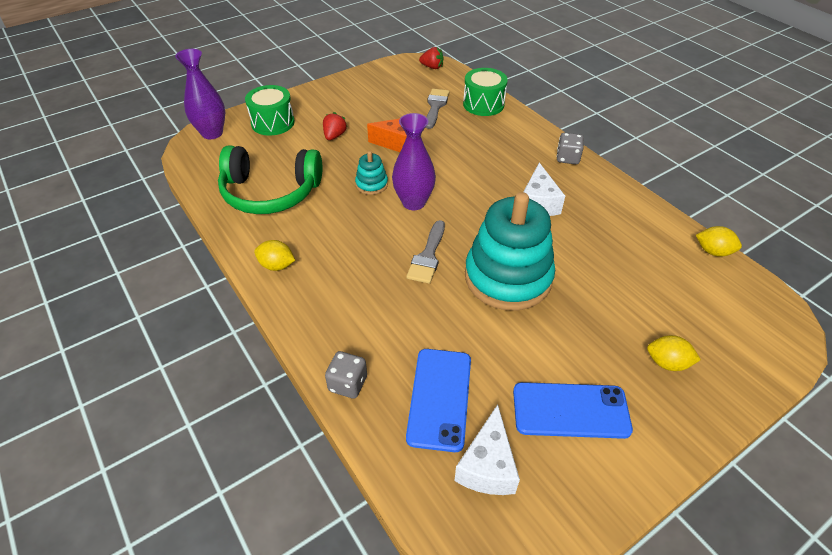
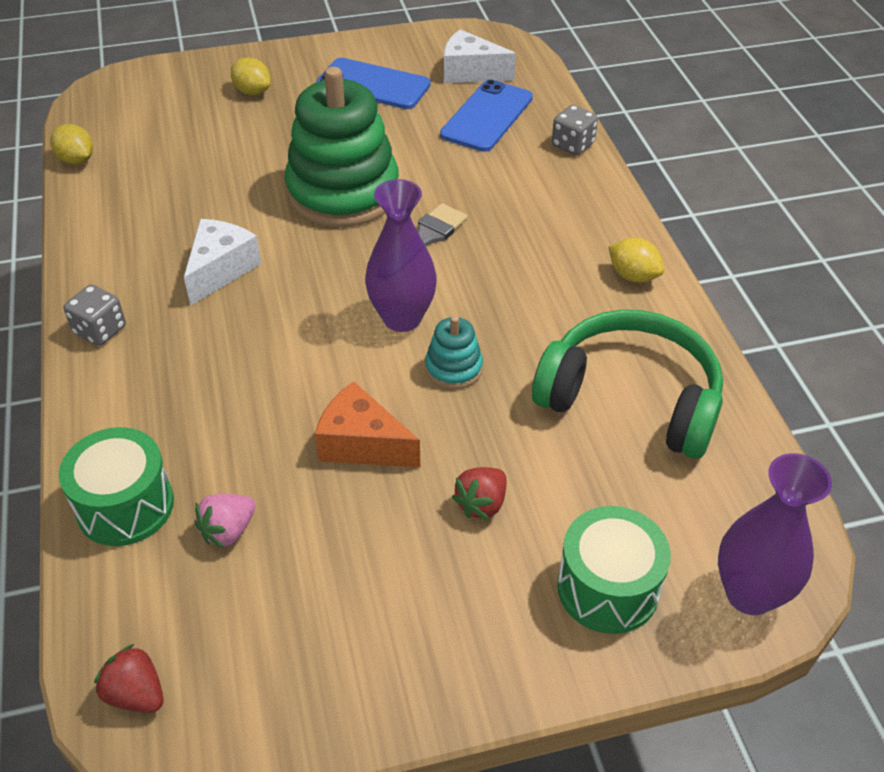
camera: 160 degrees left, 0 degrees up
grey brush [426,89,449,129] -> pink strawberry [195,494,255,548]
white cheese [454,404,520,495] -> white cheese turned 105 degrees counterclockwise [444,29,516,83]
turquoise stacking toy [465,192,555,310] -> green stacking toy [285,67,399,227]

